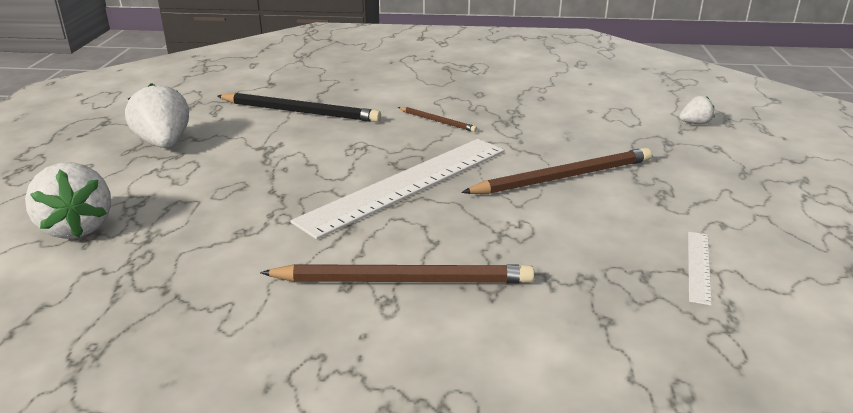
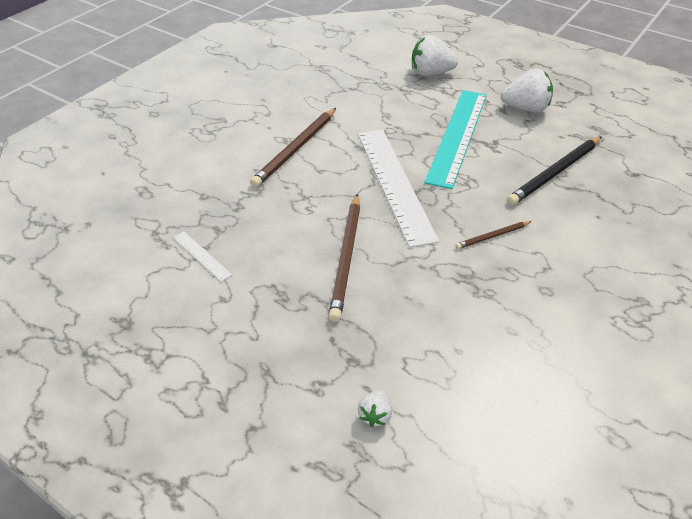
camera: 120 degrees right, 15 degrees up
none -> turquoise ruler [424,90,487,189]

